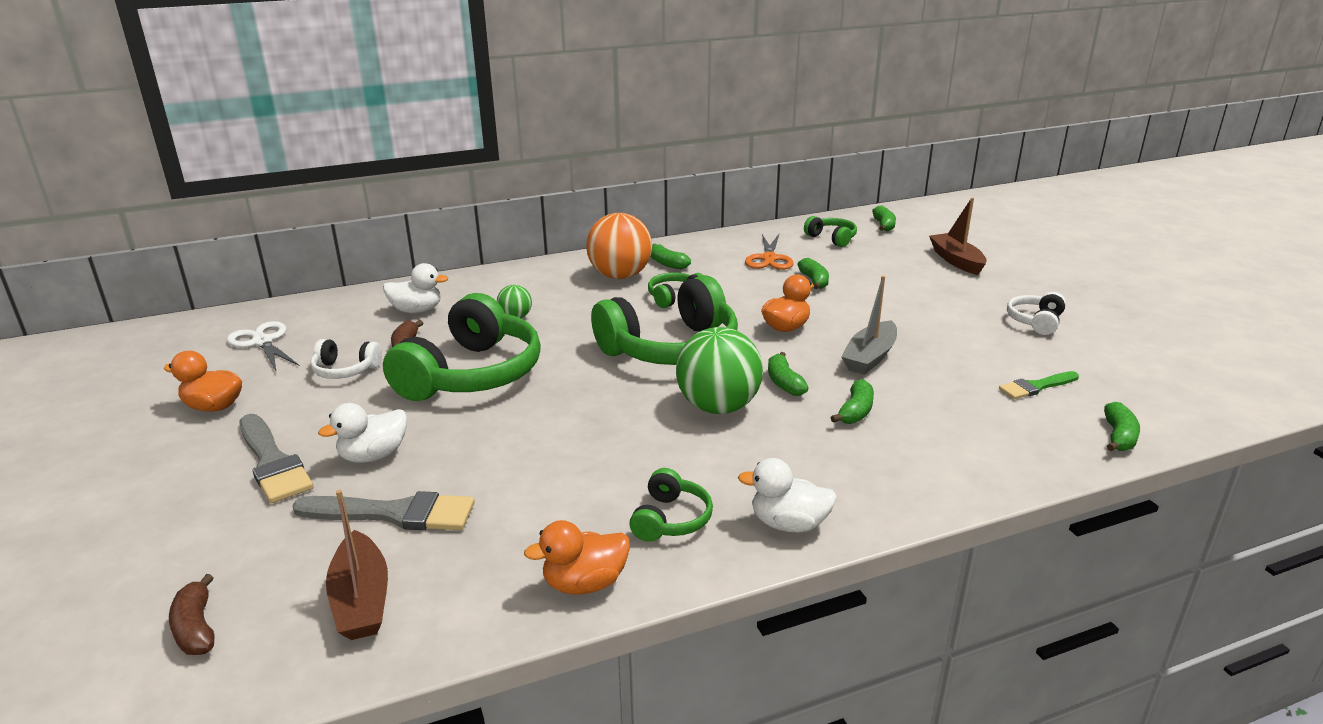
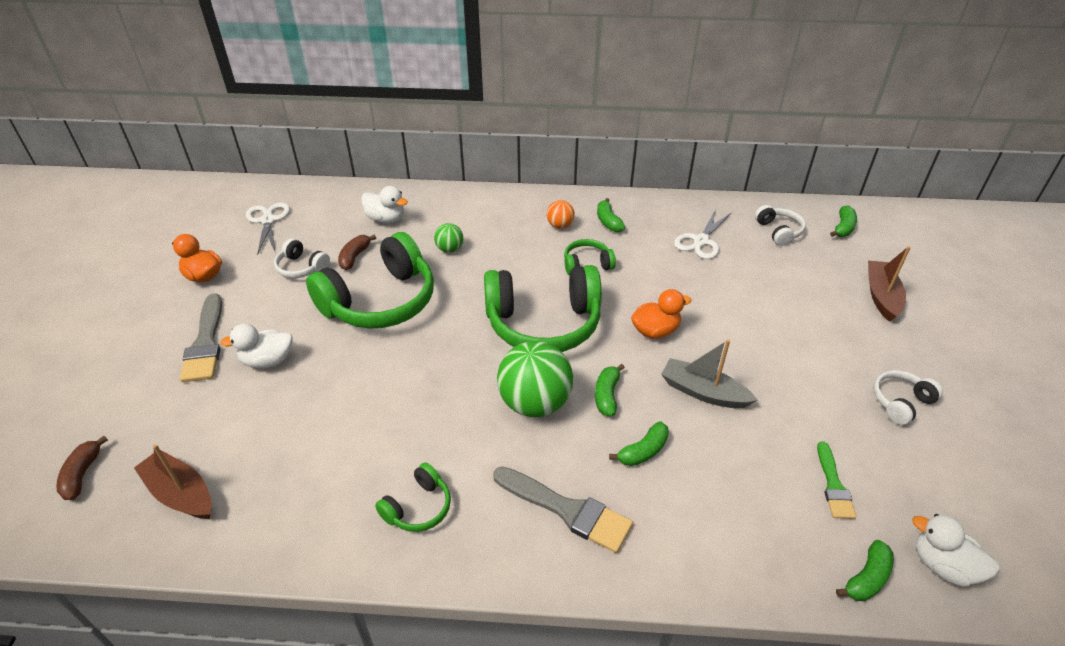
camera: 25 degrees right, 15 degrees up
grey brush [292,491,475,530] -> grey brush moved to [493,467,633,553]
brown boat [326,490,388,640] -> brown boat turned 120 degrees clockwise [134,444,212,519]
orange duck [524,520,630,594] -> none
orange ball [586,213,652,279] -> orange ball [547,200,575,229], size x0.49
white duck [738,458,837,532] -> white duck moved to [912,514,1000,587]
orange scissors [745,234,794,270] -> white scissors [674,209,732,259]
green banana [797,258,829,289] -> none
green headphones [804,216,857,247] -> white headphones [755,205,806,246]
grey boat [841,275,897,375] -> grey boat turned 60 degrees clockwise [661,339,757,408]
green brush [999,371,1079,399] -> green brush turned 90 degrees counterclockwise [817,441,856,519]

